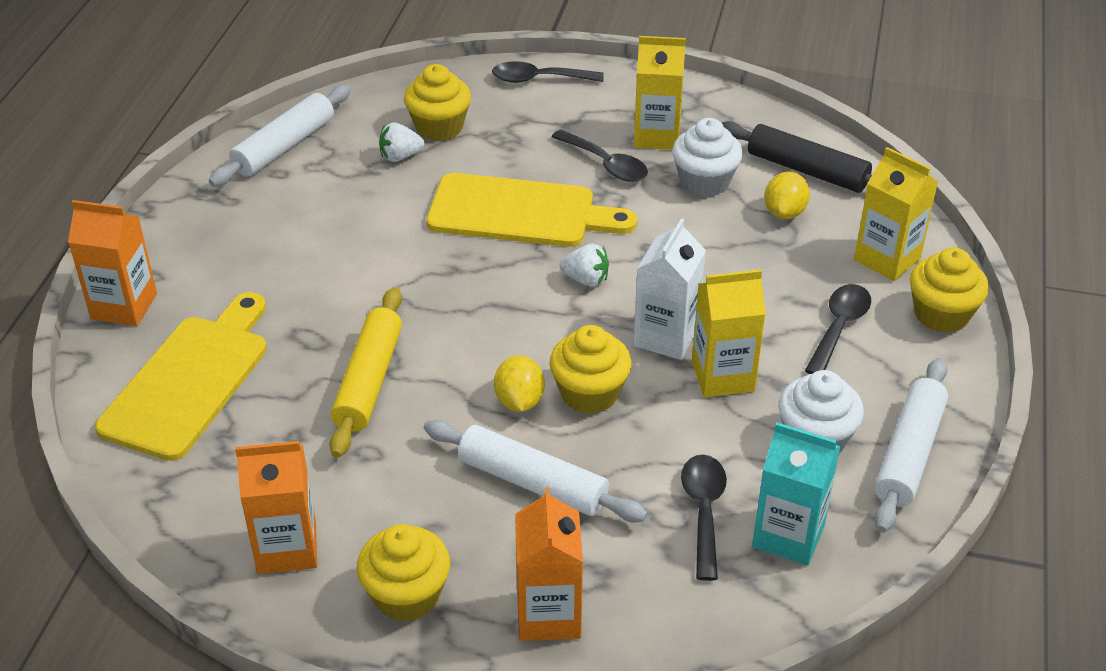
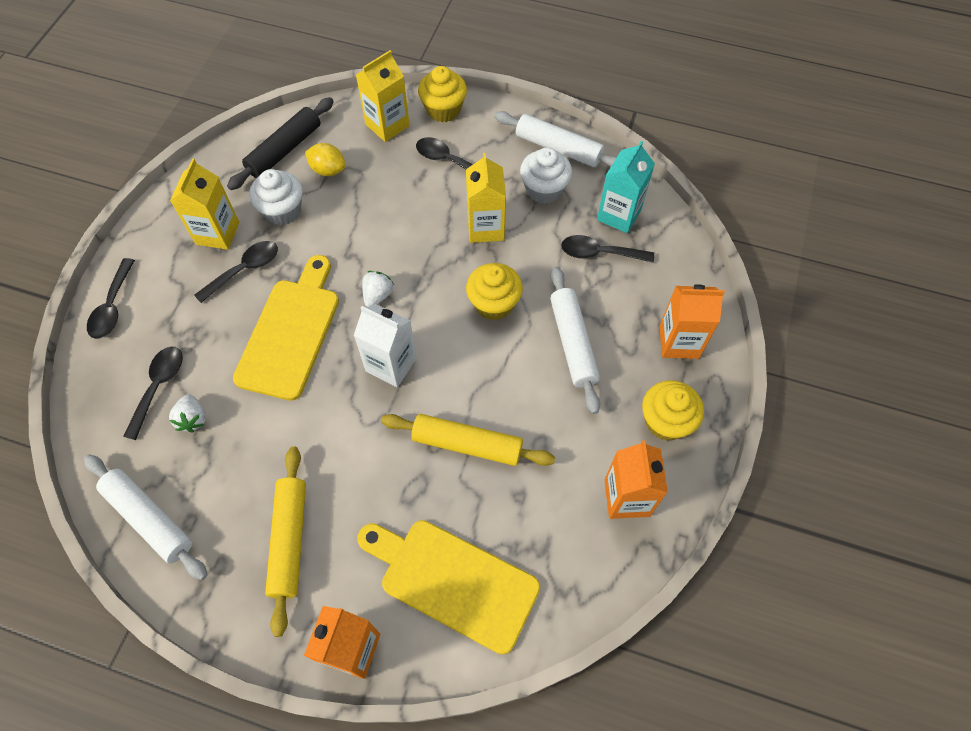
camera: 85 degrees left, 20 degrees up
yellow cupcake [404,64,471,141] -> black spoon [123,347,183,440]
white rolling pin [424,420,648,522] -> white rolling pin turned 45 degrees counterclockwise [550,266,600,414]
yellow lemon [494,355,545,412] -> none
white carton [633,218,706,360] -> white carton moved to [354,304,417,387]
none -> yellow rolling pin [265,446,306,637]

